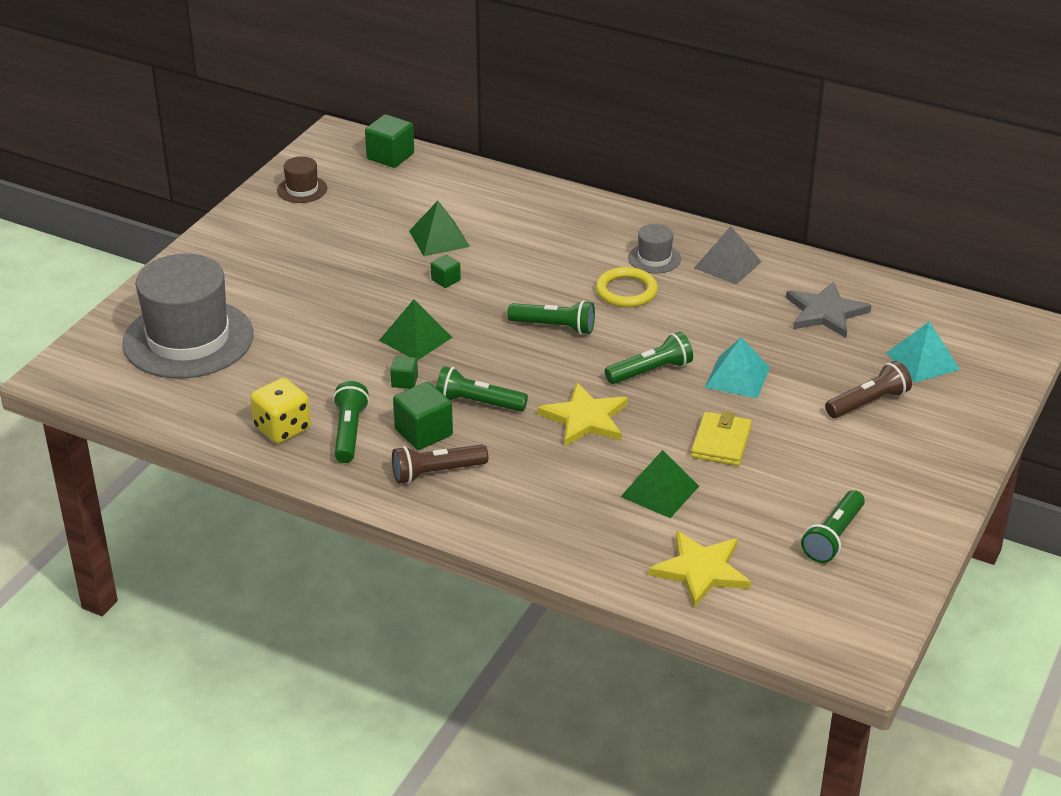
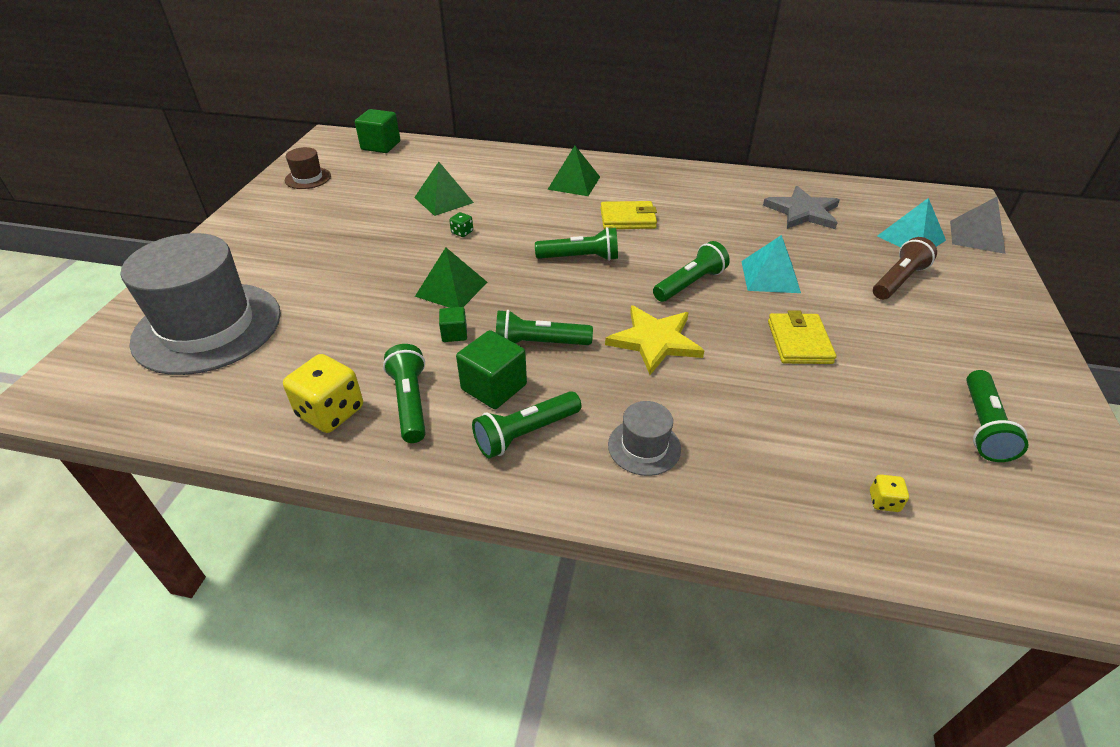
camera: 15 degrees left, 5 degrees up
brown flashlight [392,445,488,484] -> green flashlight [472,391,581,458]
green cube [431,255,461,288] -> green dice [449,212,473,237]
yellow ring [596,267,658,307] -> yellow wallet [600,201,657,229]
green pyramid [620,450,699,518] -> green pyramid moved to [547,146,600,196]
grey hat [628,224,681,274] -> grey hat moved to [608,401,681,476]
yellow star [649,531,751,608] -> yellow dice [870,474,909,512]
grey pyramid [694,226,761,285] -> grey pyramid moved to [950,197,1006,254]

